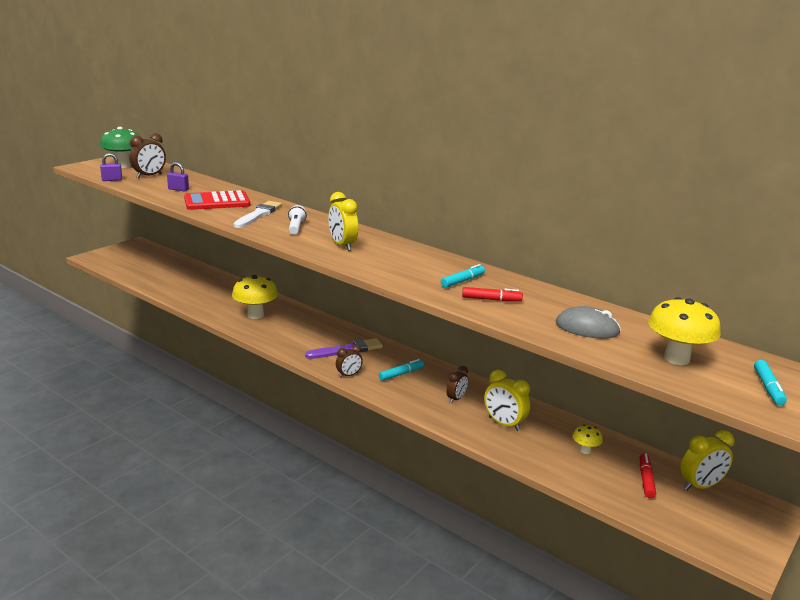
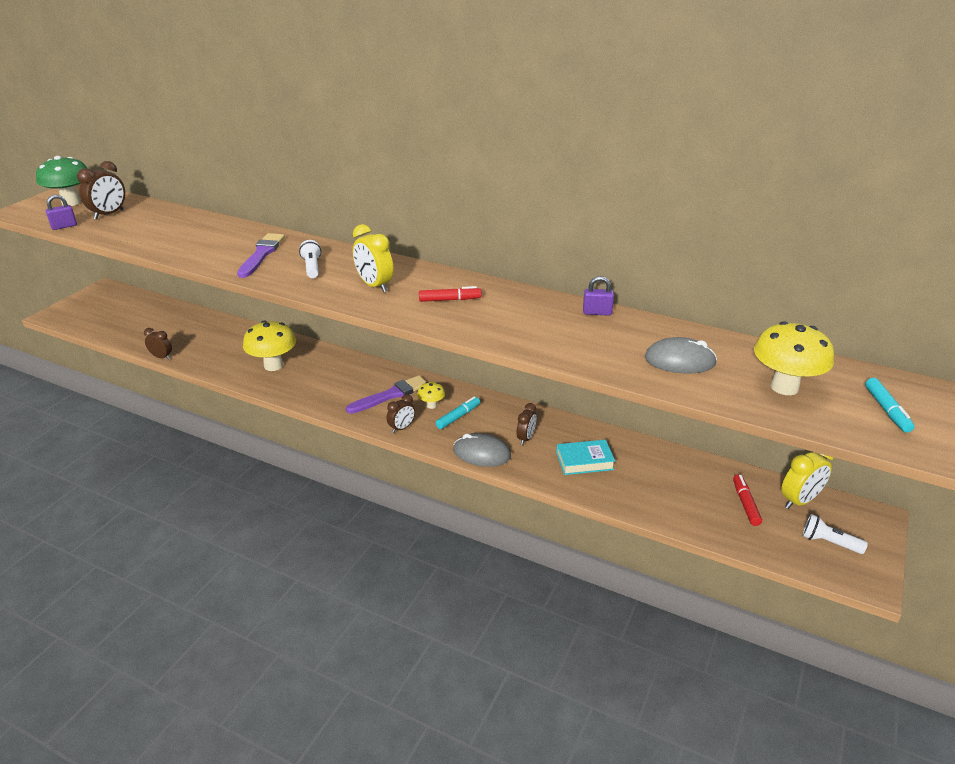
camera: 10 degrees left, 10 degrees up
purple padlock [167,162,189,191] -> purple padlock moved to [583,276,614,316]
red calculator [184,190,250,210] -> none
white brush [234,201,282,228] -> purple brush [237,233,285,278]
turquoise marker [441,264,485,288] -> none
red marker [462,287,523,301] -> red marker moved to [419,286,482,302]
yellow clock [484,369,530,431] -> turquoise book [556,440,615,475]
yellow mushroom [573,425,603,454] -> yellow mushroom moved to [417,382,445,409]
none -> brown clock [144,328,172,359]
none -> grey mouse [453,433,511,467]
none -> white flashlight [802,514,868,554]

